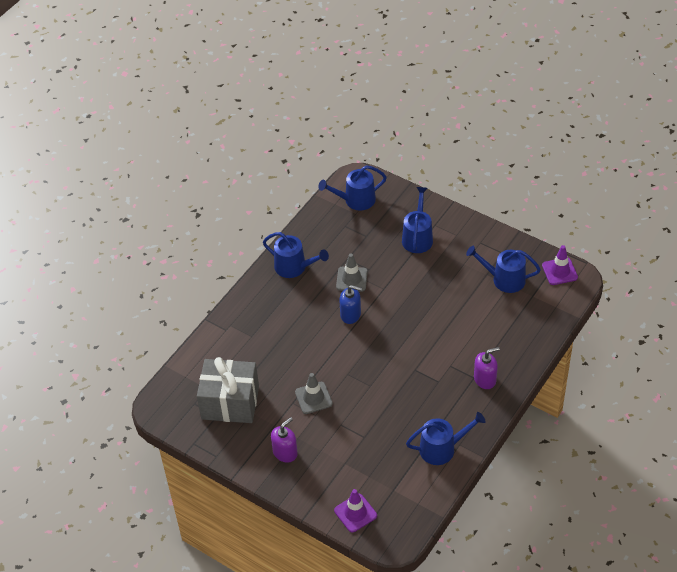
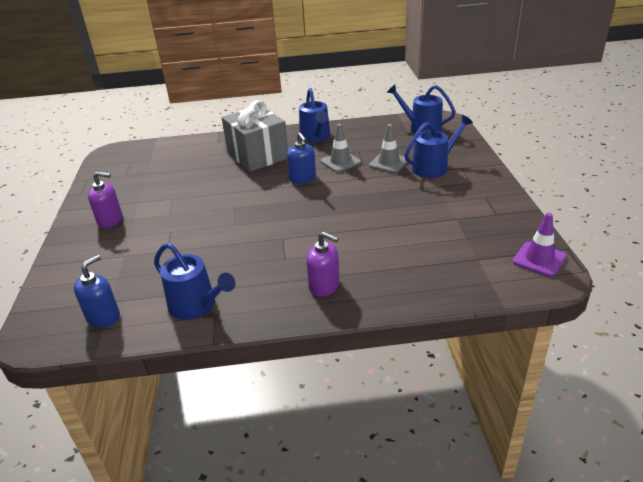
camera: 50 degrees right, 15 degrees down
grey gift [197,357,259,423] -> grey gift moved to [222,100,288,172]
grey traffic cone [295,373,333,414] -> grey traffic cone moved to [369,124,408,173]
purple traffic cone [334,489,377,532] -> none
blue watering can [466,246,541,293] -> none
none -> blue soap dispenser [74,255,120,328]

